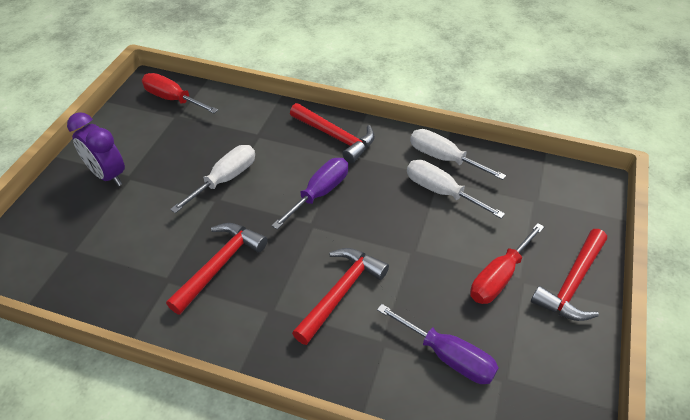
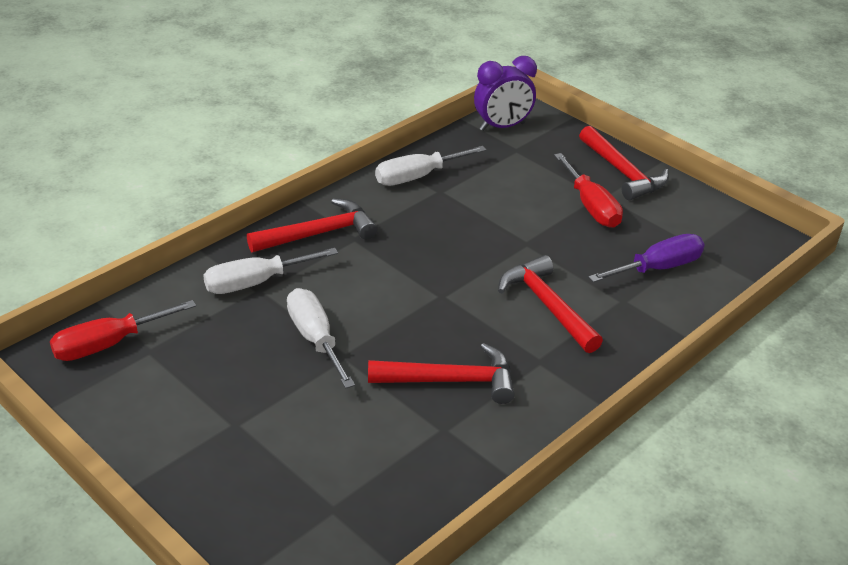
camera: 65 degrees left, 10 degrees down
purple clock [67,112,125,186] -> purple clock moved to [474,56,537,131]
red hammer [166,223,268,315] -> red hammer turned 120 degrees clockwise [368,343,514,404]
purple screwdriver [271,158,348,229] -> none
white screwdriver [407,160,505,219] -> white screwdriver moved to [203,248,338,294]

